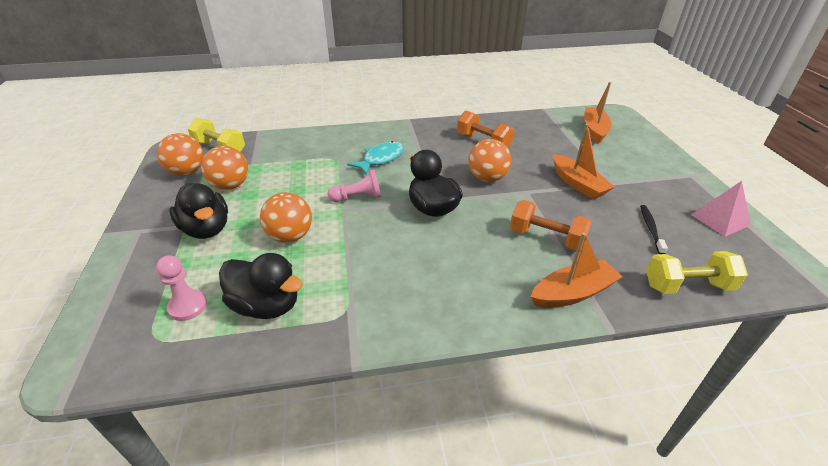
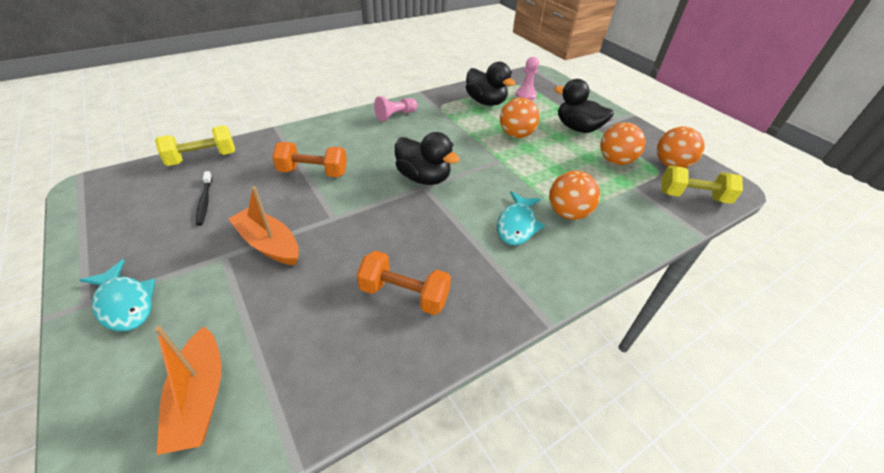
camera: 155 degrees right, 5 degrees up
black duck [219,253,303,319] -> black duck turned 135 degrees counterclockwise [466,62,516,106]
pink pawn [327,170,381,202] -> pink pawn moved to [374,96,418,121]
orange ball [468,139,511,182] -> orange ball moved to [549,171,600,220]
orange boat [531,233,623,308] -> none
pink pyramid [691,181,751,237] -> none
none -> turquoise fish [80,259,155,331]

